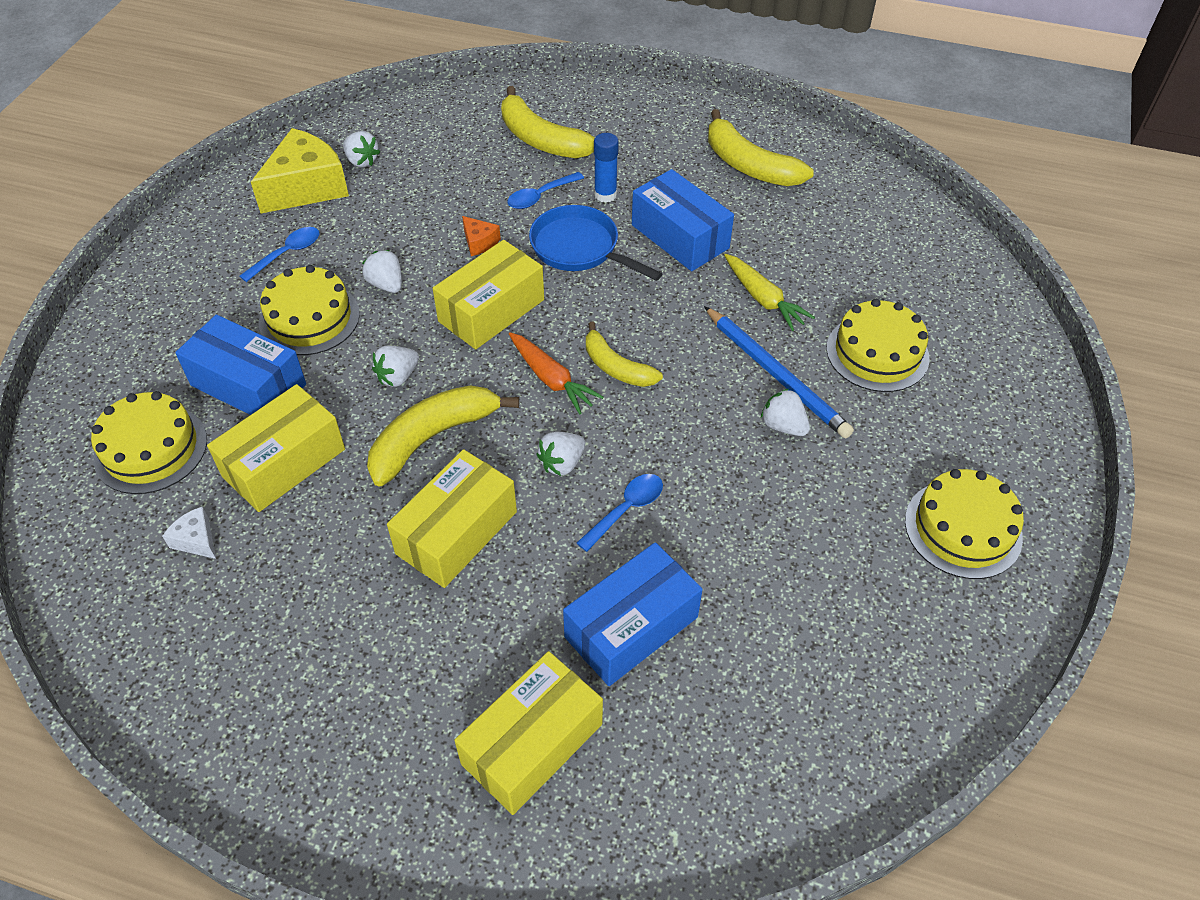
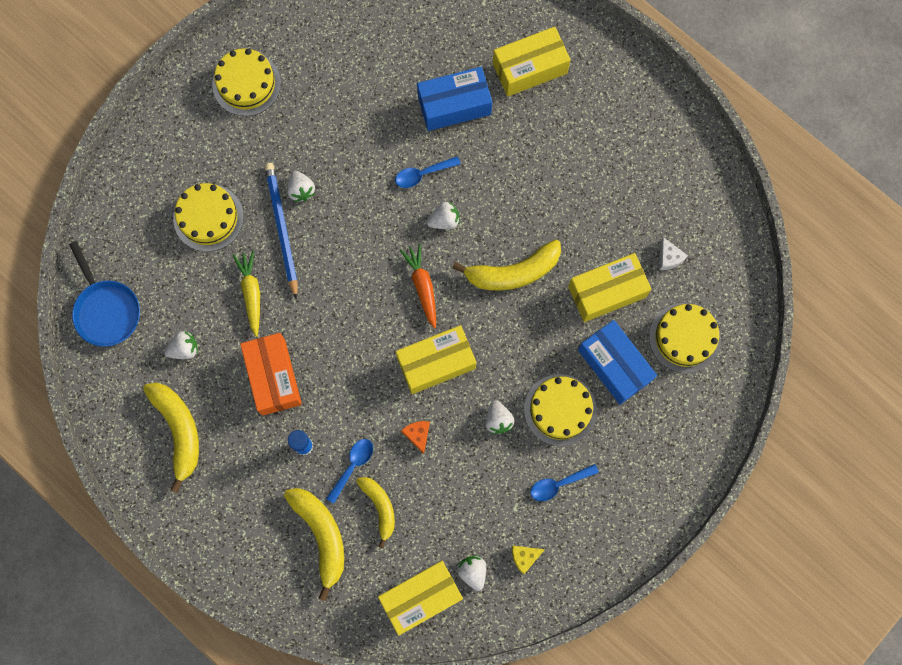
camera: 155 degrees left, 25 degrees up
yellow cheese [251,128,349,213] -> yellow cheese [512,546,545,574], size x0.44
white strawberry [372,346,419,387] -> white strawberry moved to [164,331,198,359]
yellow box [387,449,517,588] -> yellow box moved to [378,561,463,636]
blue spoon [507,172,584,209] -> blue spoon turned 45 degrees counterclockwise [326,439,373,504]
blue pan [529,205,662,281] -> blue pan moved to [69,241,140,347]
yellow banana [586,322,663,387] -> yellow banana moved to [356,477,395,548]
blue box [632,169,734,271] -> orange box [240,333,302,416]

